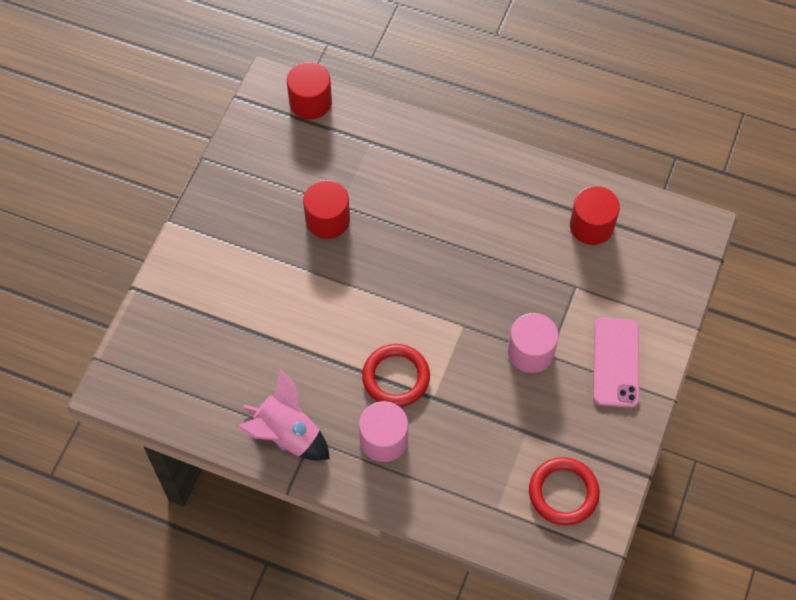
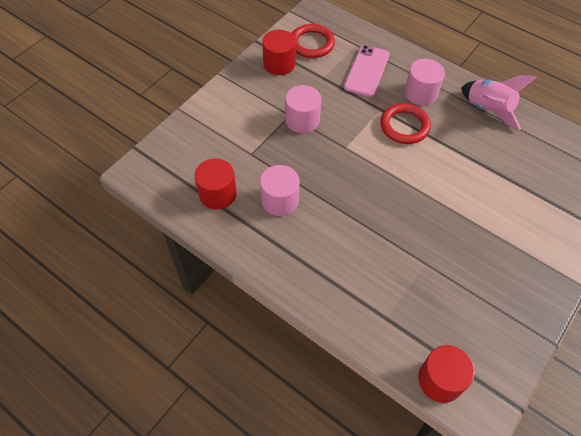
camera: 165 degrees left, 5 degrees down
red cylinder [303,180,350,239] -> red cylinder moved to [262,30,296,75]
pink phone [593,318,639,408] -> pink phone moved to [344,45,390,97]
none -> pink cylinder [260,165,300,216]

